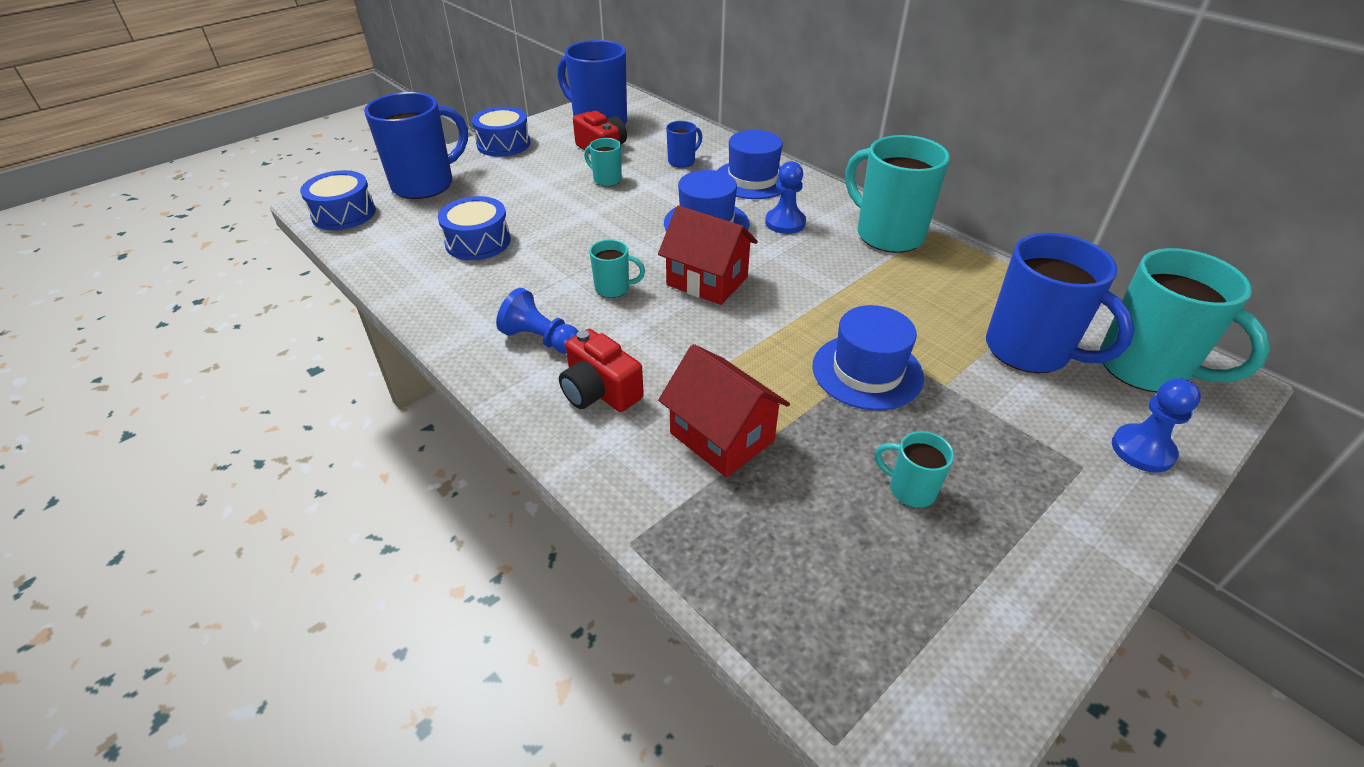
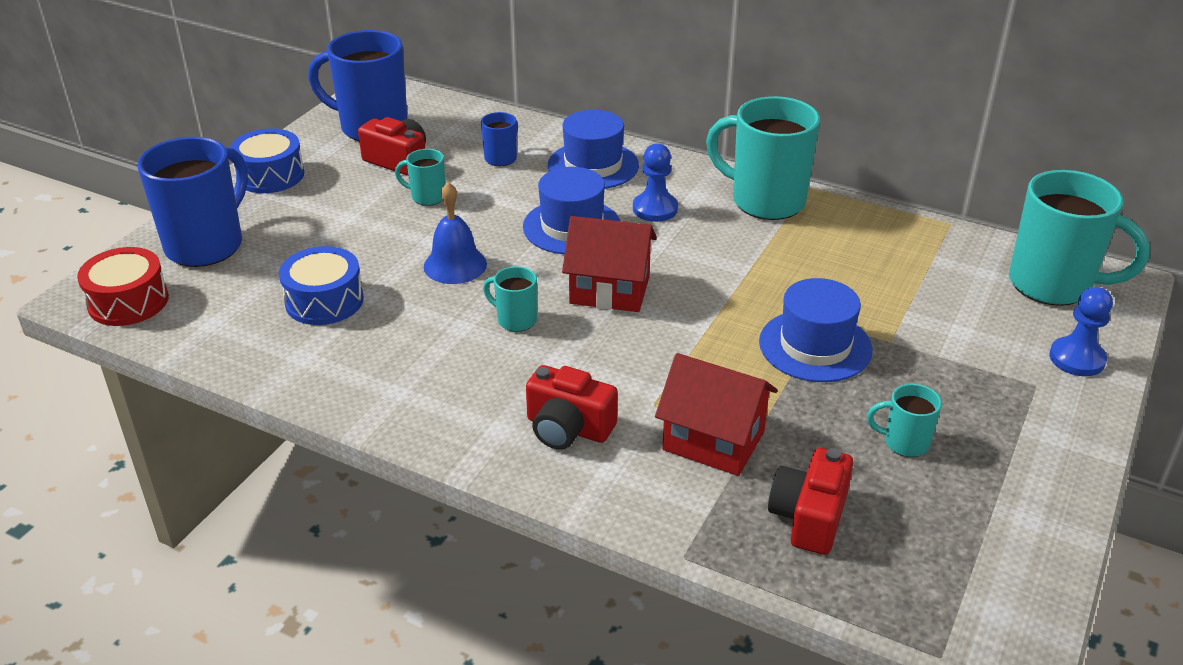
camera: 20 degrees left, 5 degrees down
blue drum [300,170,376,230] -> red drum [77,247,169,326]
blue pawn [496,288,578,354] -> none
turquoise mug [590,239,645,298] -> turquoise mug turned 135 degrees counterclockwise [483,266,537,332]
blue mug [986,233,1135,373] -> none
none -> blue bell [424,182,487,284]
none -> red camera [768,448,853,555]

